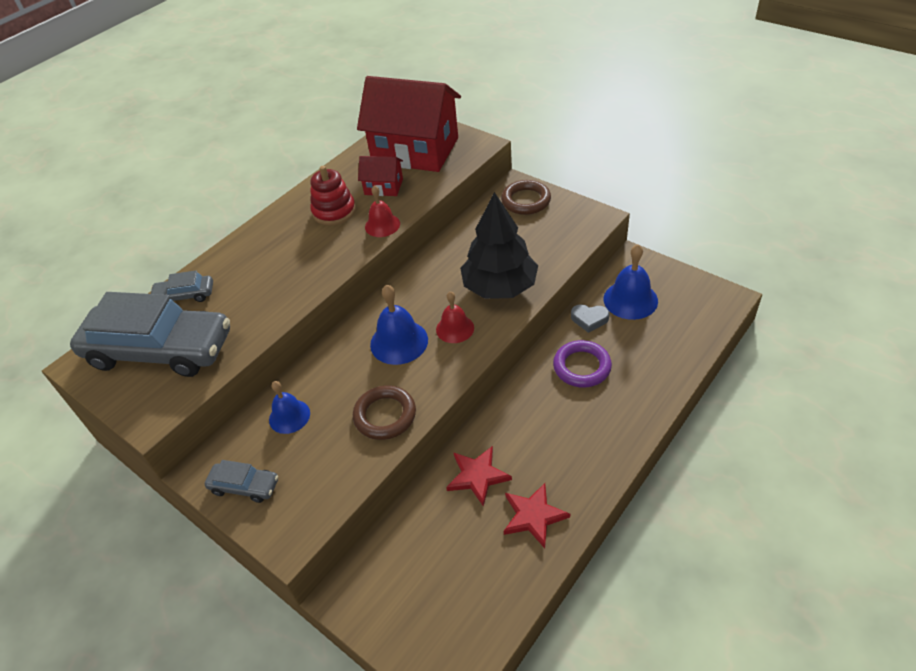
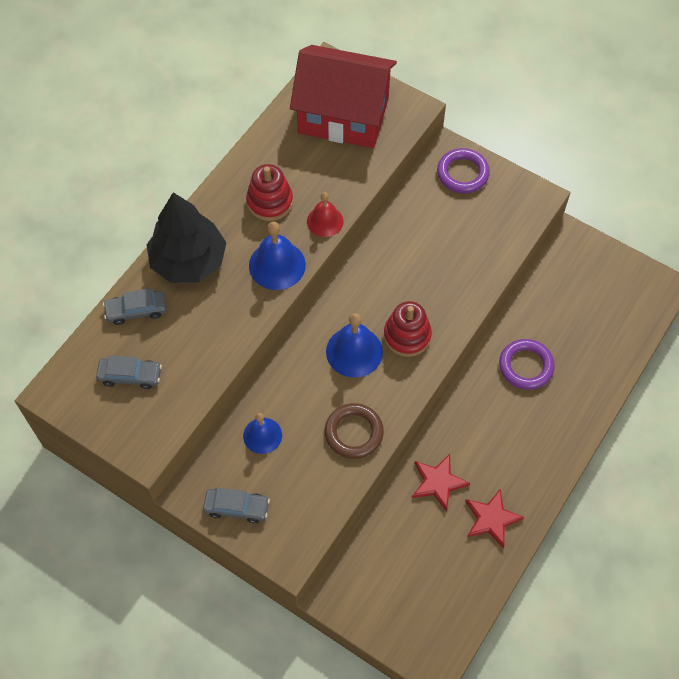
camera: 10 degrees left, 15 degrees up
grey car [70,292,230,377] -> grey car [96,355,162,389], size x0.43
red house [358,156,403,196] -> none
red bell [436,291,474,343] -> red stacking toy [384,301,432,357]
black tree [460,192,538,299] -> black tree moved to [147,192,226,283]
brown ring [501,180,551,215] -> purple ring [437,148,490,193]
grey heart [571,304,609,333] -> none
blue bell [604,244,658,320] -> blue bell moved to [249,222,306,290]

